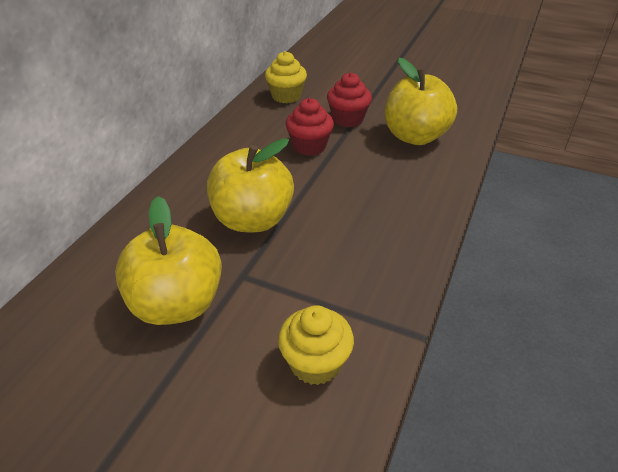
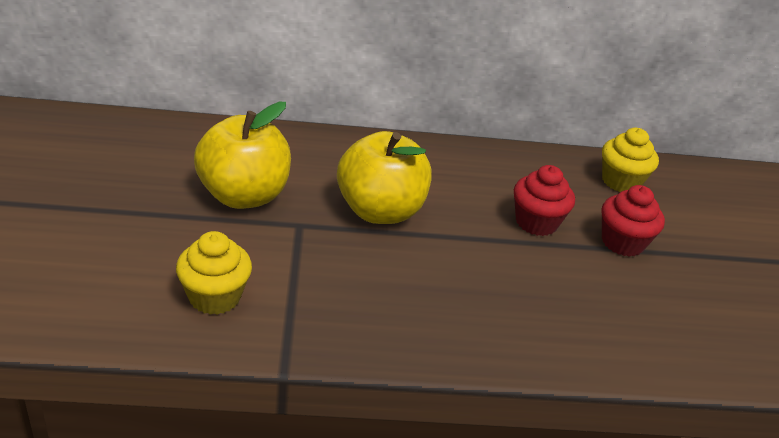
camera: 60 degrees right, 5 degrees down
yellow apple [385,58,457,145] -> none

